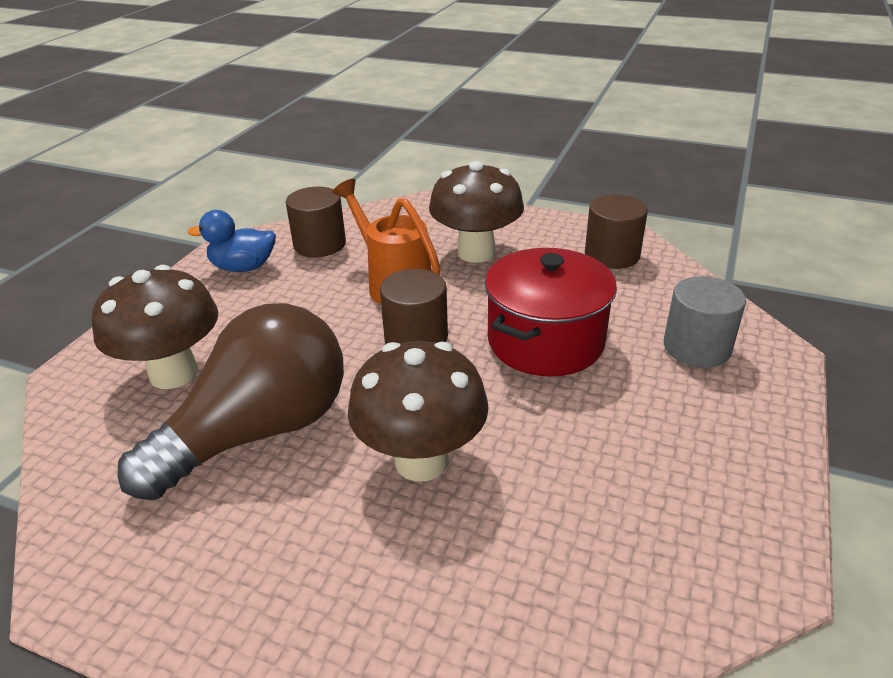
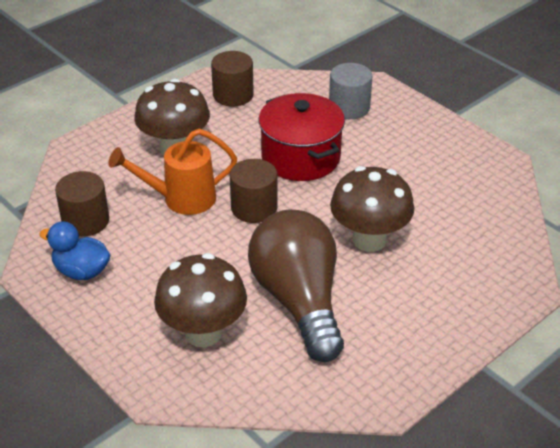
camera: 65 degrees left, 5 degrees up
blue duck [187,210,276,272] -> blue duck turned 90 degrees clockwise [39,221,110,280]

